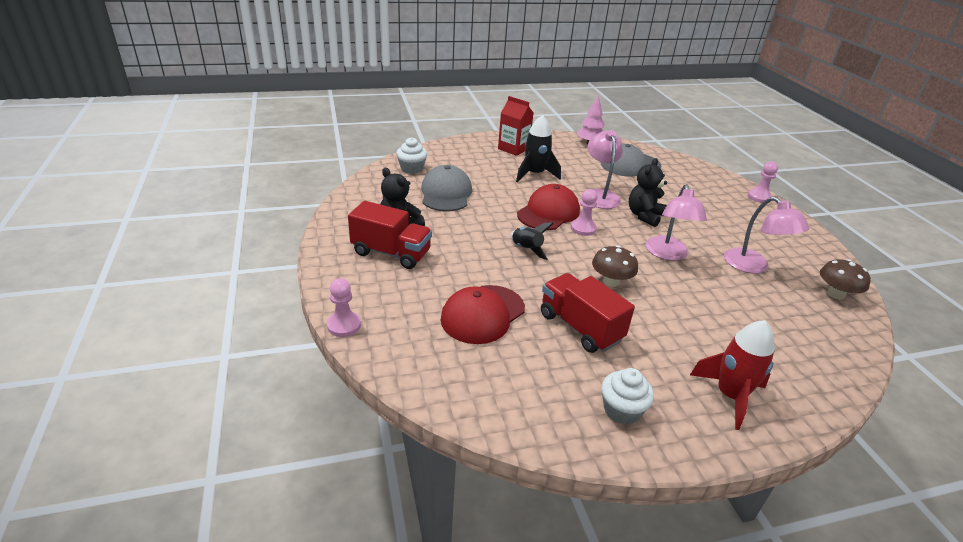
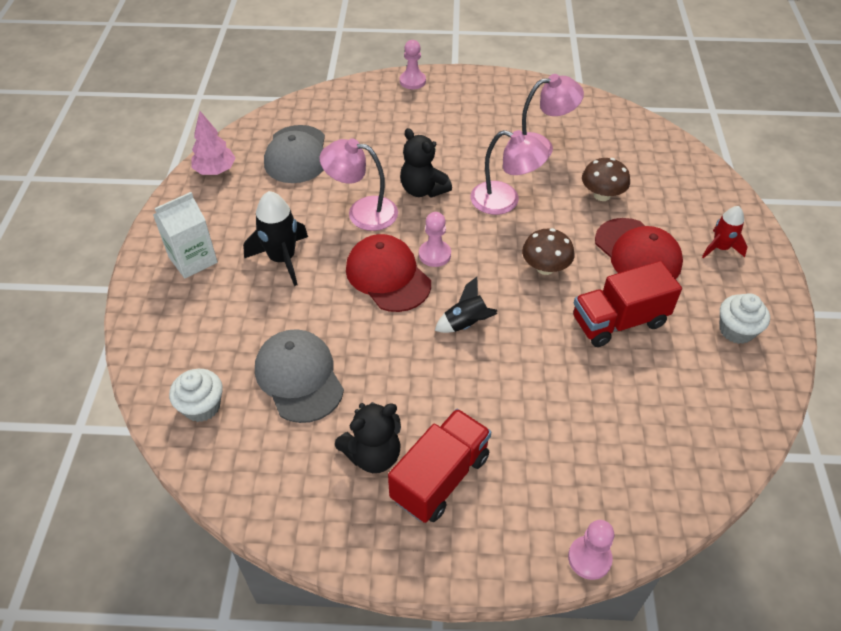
camera: 70 degrees left, 15 degrees up
grey cap [421,165,472,211] -> grey cap turned 45 degrees clockwise [255,329,344,423]
red cap [441,285,525,344] -> red cap moved to [595,218,683,279]
red carton [498,96,533,156] -> white carton [153,192,218,278]
red rocket [690,320,775,430] -> red rocket [702,206,748,258], size x0.64
brown mushroom [820,259,871,300] -> brown mushroom moved to [582,158,630,201]

